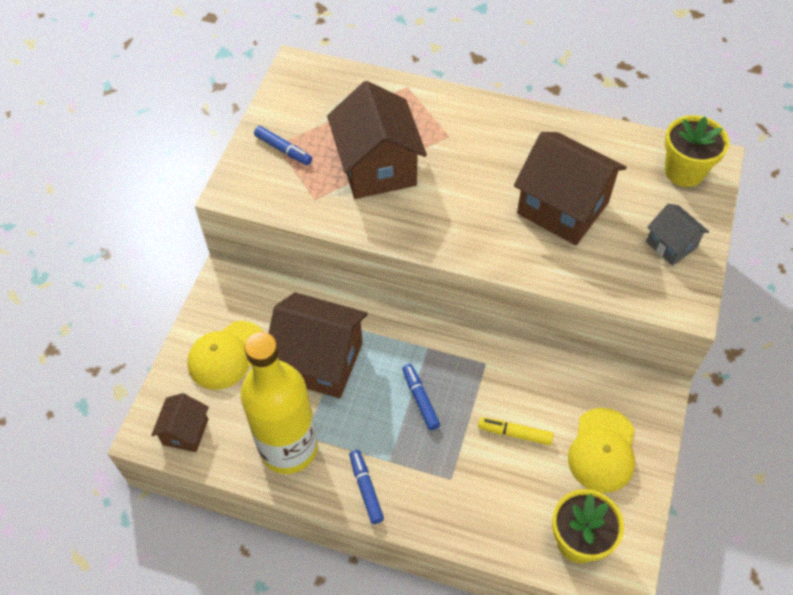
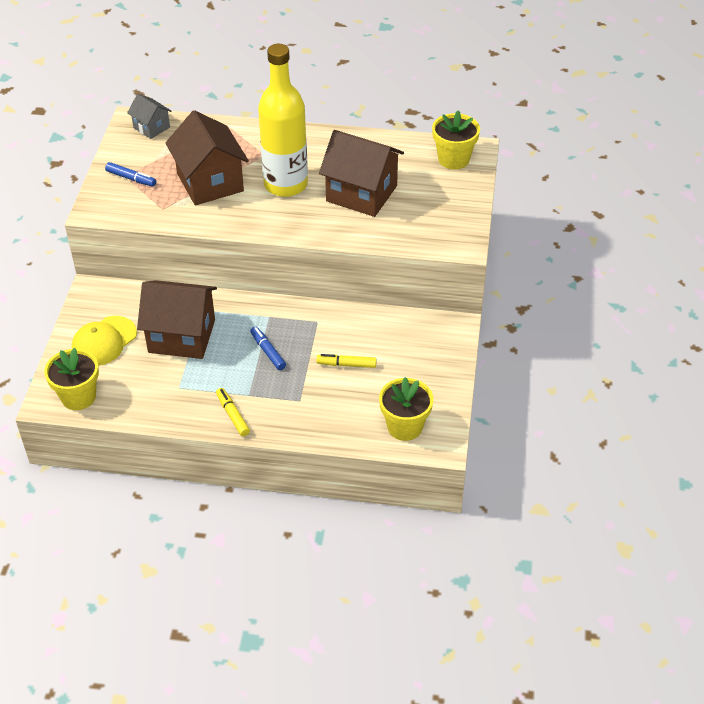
camera: 10 degrees left, 10 degrees down
brown house [151,393,209,452] -> yellow flower pot [44,348,99,410]
yellow bottle [241,332,318,474] -> yellow bottle moved to [258,44,308,197]
blue marker [349,450,384,524] -> yellow marker [216,388,250,436]
yellow cap [568,408,635,493] -> none
grey house [646,204,709,266] -> grey house moved to [127,94,172,139]

